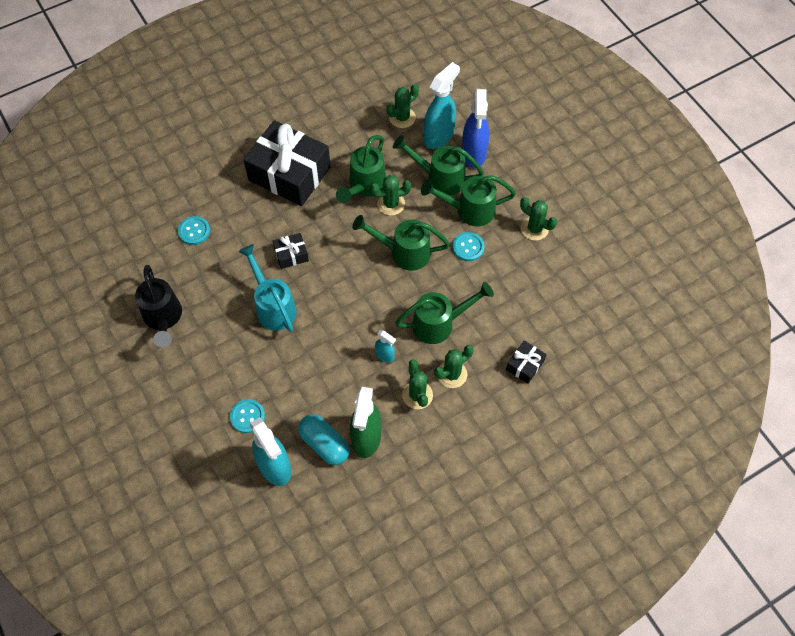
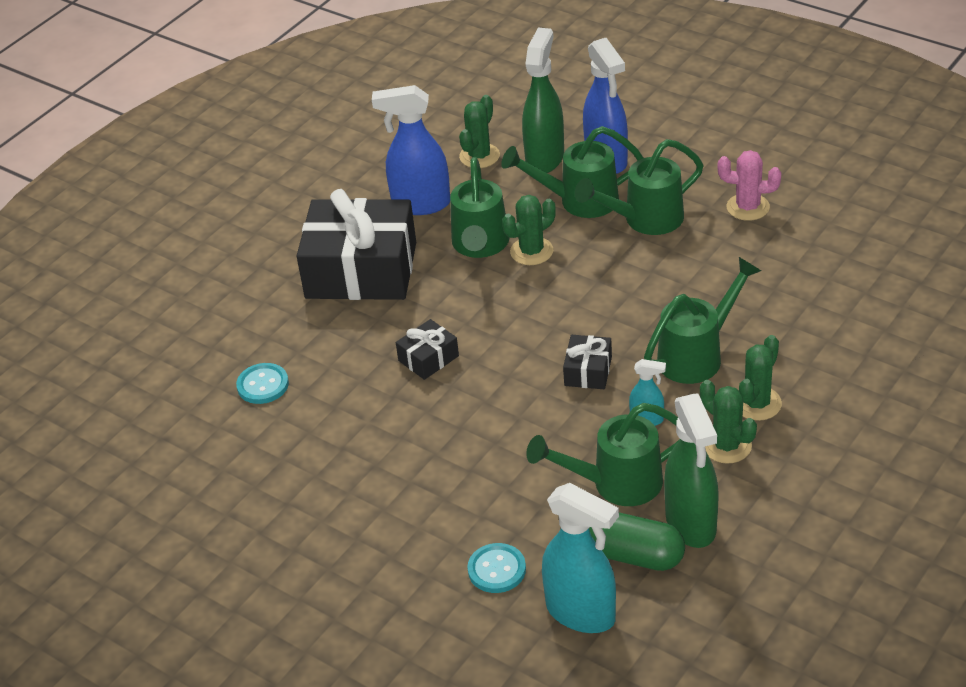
camera: 20 degrees left, 20 degrees down
black watering can [135,265,182,347] -> none
turquoise watering can [238,244,297,332] -> none
turquoise capsule [298,414,349,465] -> green capsule [589,512,685,571]
green watering can [352,215,450,271] -> green watering can moved to [526,403,680,506]
turquoise spray bottle [424,62,460,149] -> green spray bottle [522,28,564,173]
turquoise button [452,232,485,261] -> none
black gift [506,340,547,384] -> black gift moved to [563,335,612,389]
green cactus [520,197,557,241] -> pink cactus [718,150,781,221]
none -> blue spray bottle [372,85,450,215]

